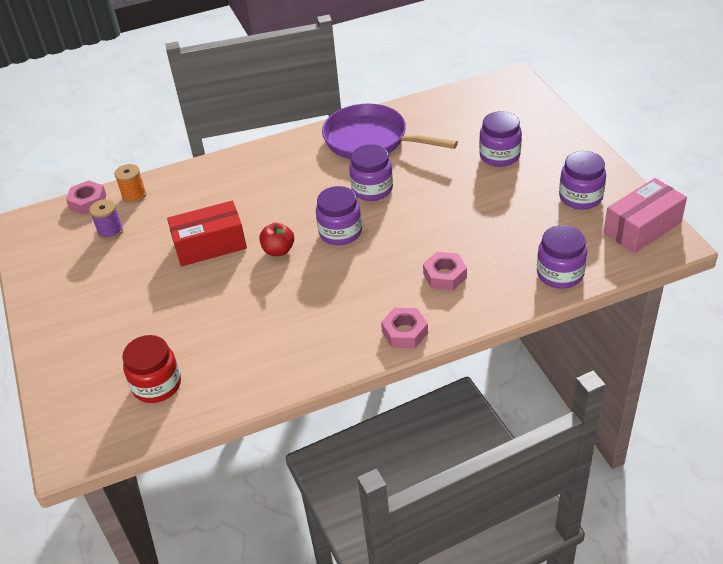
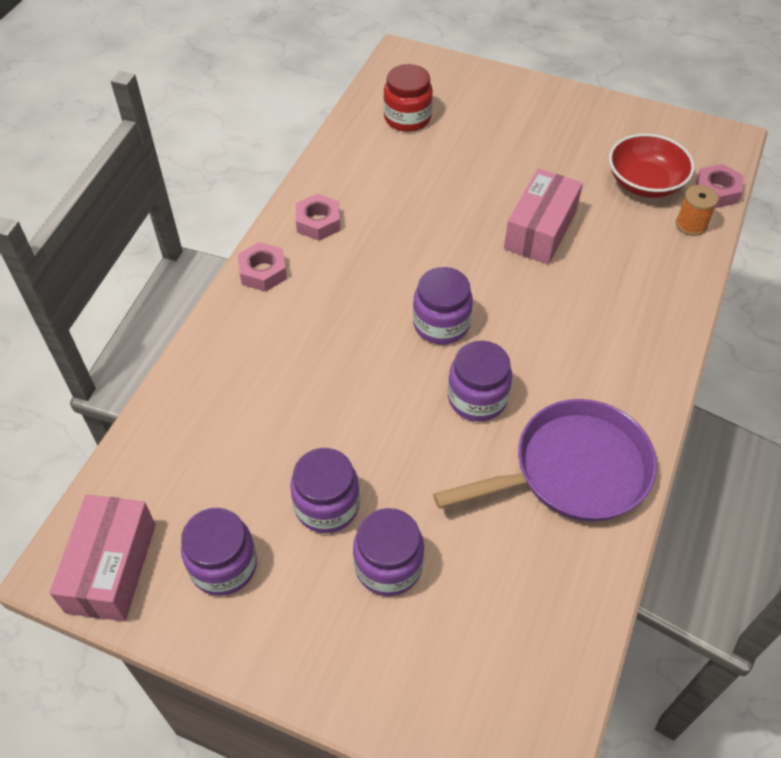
camera: 130 degrees right, 10 degrees up
purple spool [89,199,123,240] -> red bowl [609,133,695,198]
red box [167,201,247,266] -> pink box [504,169,583,264]
red apple [259,222,294,256] -> none
pink nut [423,252,467,290] -> pink nut moved to [296,194,340,241]
purple jar [537,225,587,289] -> purple jar moved to [290,448,360,533]

